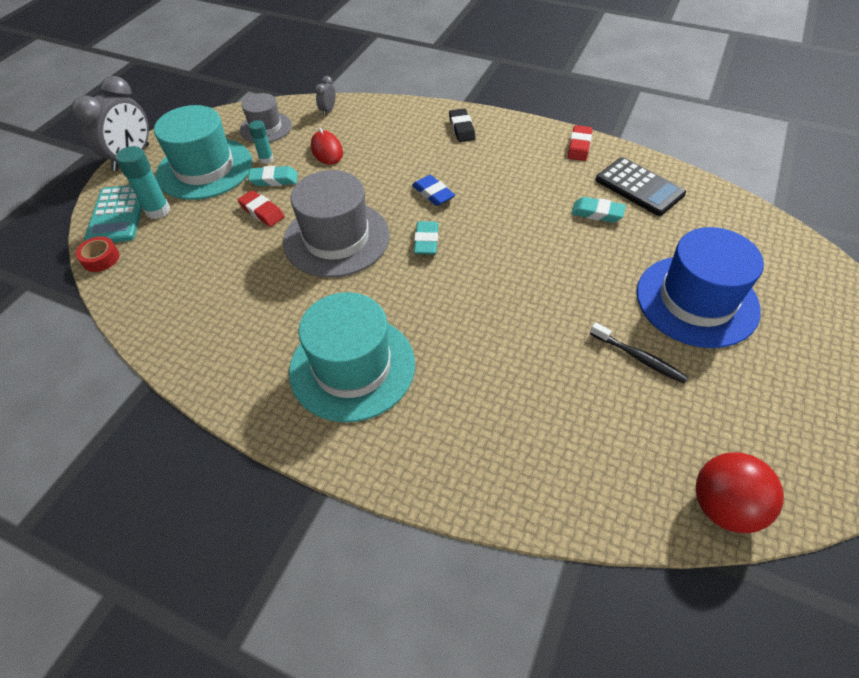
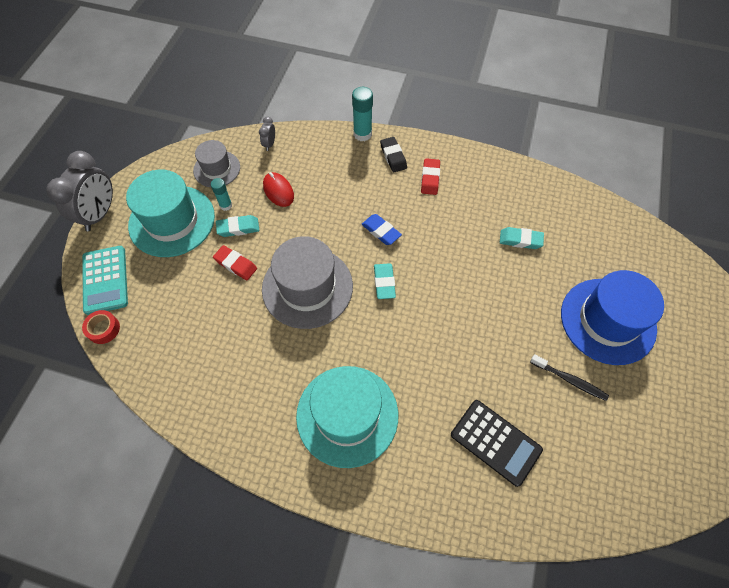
camera: 10 degrees left, 10 degrees up
turquoise glue stick [116,146,170,219] -> turquoise glue stick moved to [352,87,373,141]
red eraser [568,125,592,161] -> red eraser moved to [421,158,440,195]
black calculator [595,157,686,216] -> black calculator moved to [451,400,543,487]
red ball [696,452,784,533] -> none

